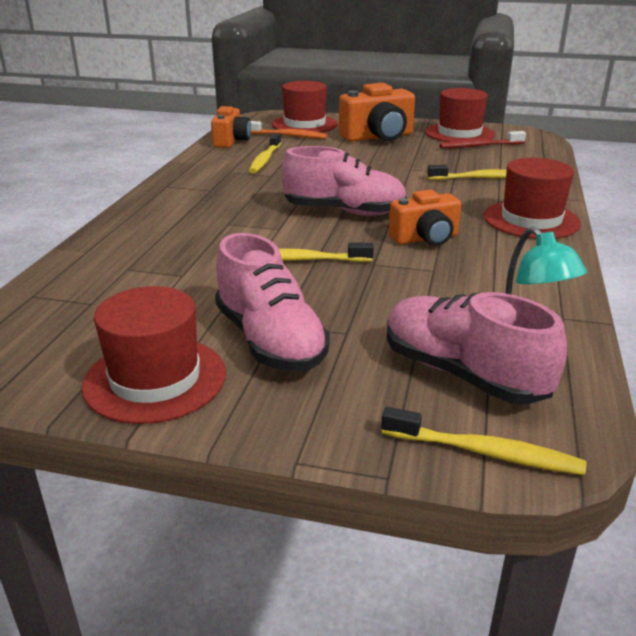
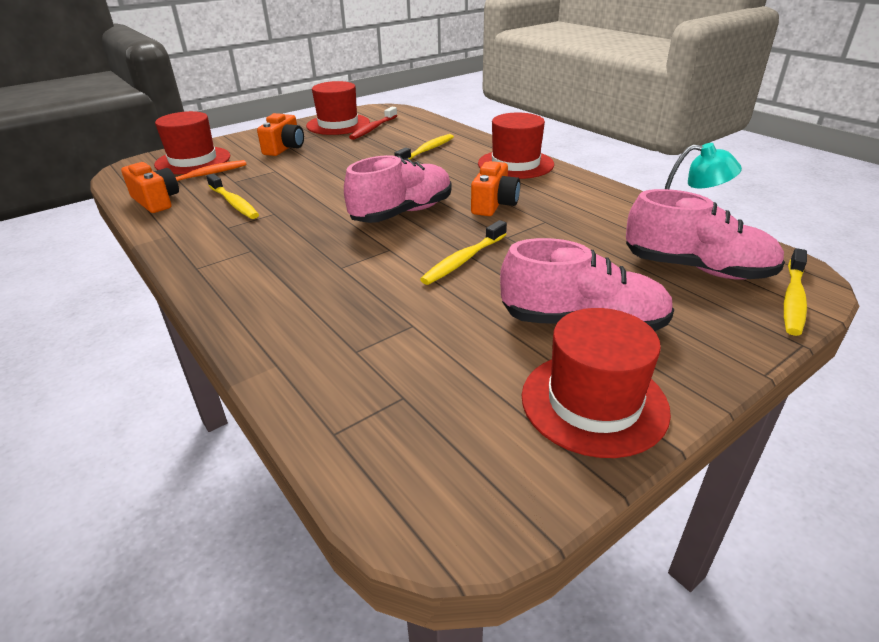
camera: 50 degrees left, 5 degrees up
orange camera [339,83,415,142] -> orange camera [257,113,304,156], size x0.65
yellow toothbrush [381,407,587,475] -> yellow toothbrush turned 150 degrees clockwise [784,248,807,336]
pink shoe [387,292,567,404] -> pink shoe turned 150 degrees counterclockwise [626,189,785,280]

